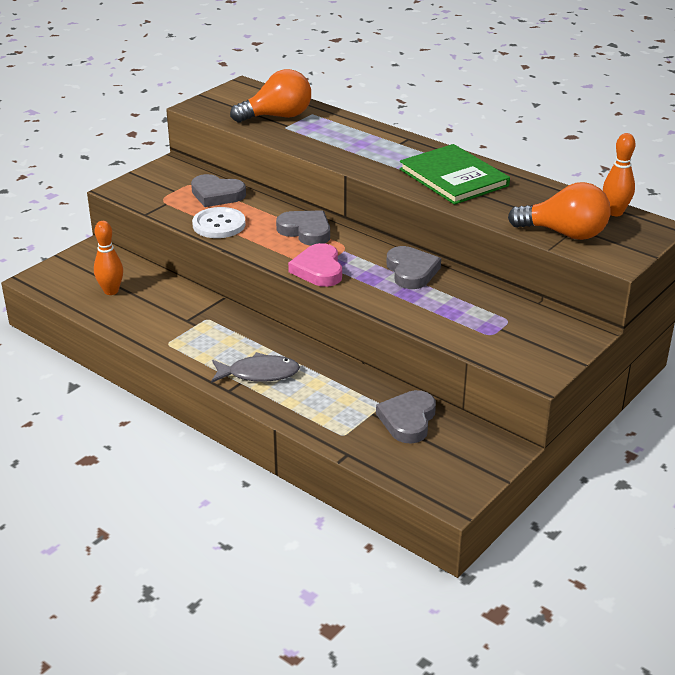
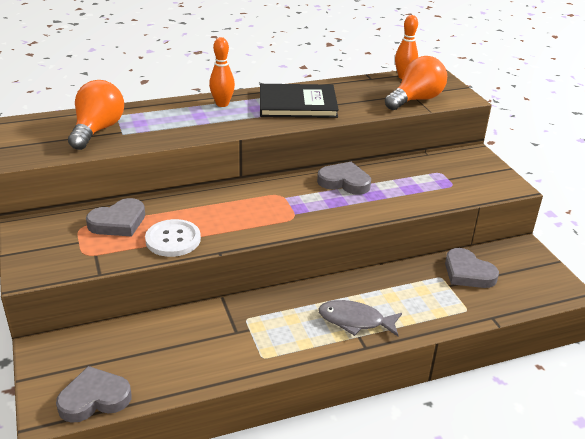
camera: 60 degrees left, 0 degrees up
orange bowling pin [94,221,123,295] -> orange bowling pin moved to [209,37,235,107]
grey fish [211,352,300,383] -> grey fish turned 105 degrees counterclockwise [318,300,402,336]
grey heart [276,210,330,246] -> grey heart moved to [56,366,131,423]
pink heart [288,243,342,287] -> none
green book [399,144,510,205] -> black book [260,84,339,118]

